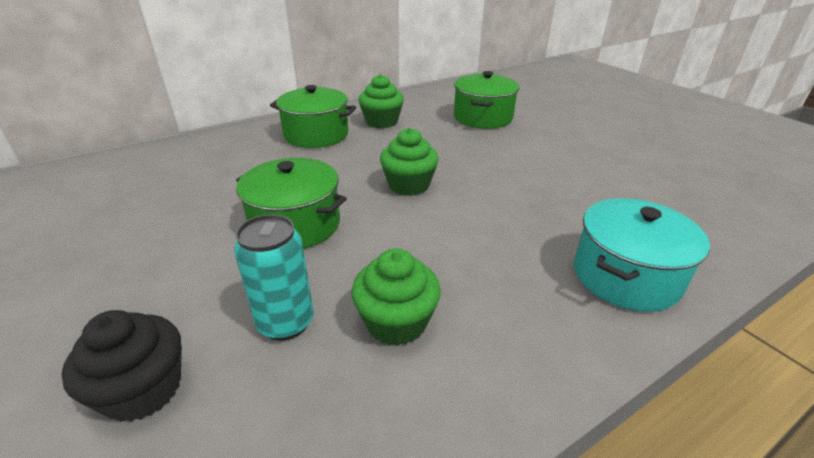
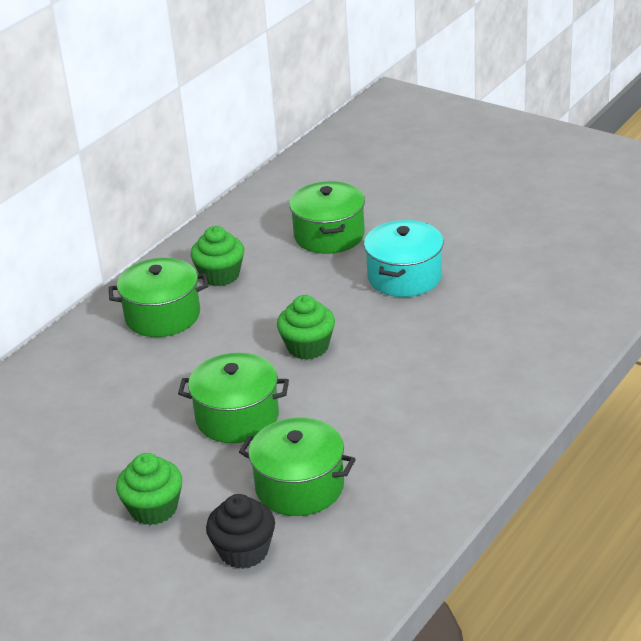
camera: 20 degrees left, 0 degrees up
turquoise can [234,214,314,341] -> green pot [239,418,356,516]
green cupcake [351,248,441,346] -> green cupcake moved to [116,453,182,525]
turquoise pot [574,198,710,312] -> turquoise pot moved to [364,220,444,297]

